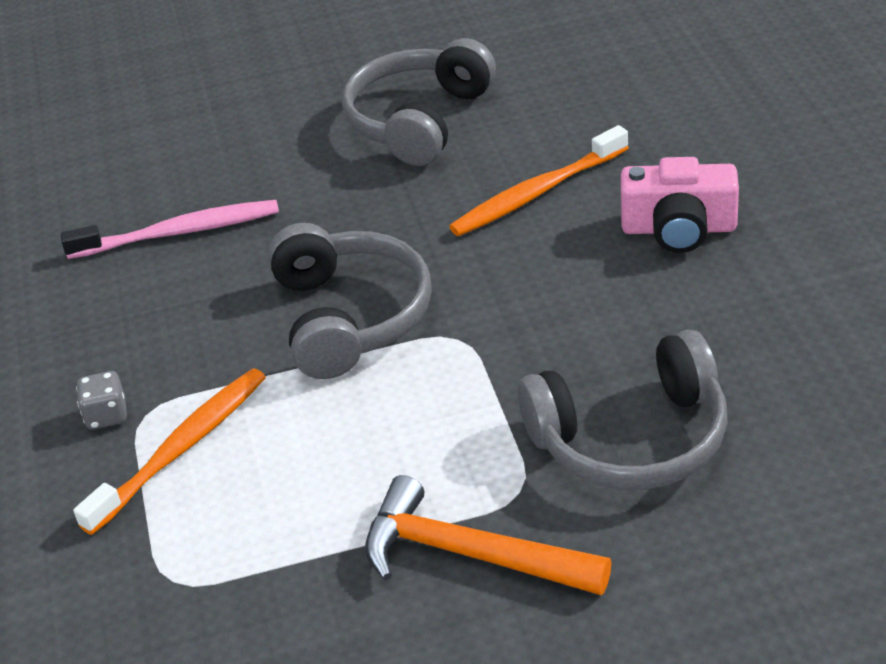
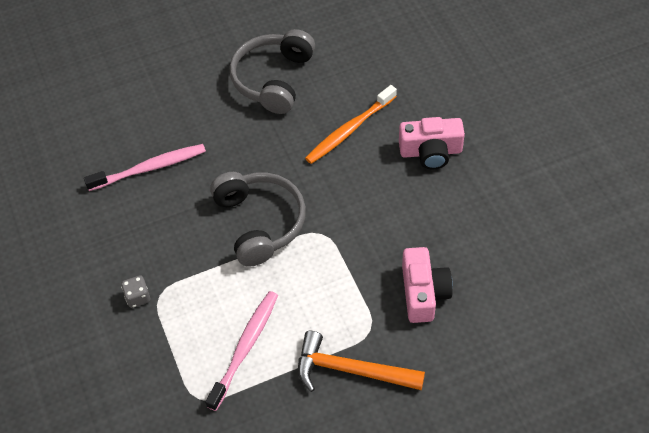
camera: 10 degrees left, 15 degrees up
orange toothbrush [73,368,266,535] -> none
grey headphones [517,330,728,490] -> pink camera [402,247,453,323]
none -> pink toothbrush [205,291,278,411]

